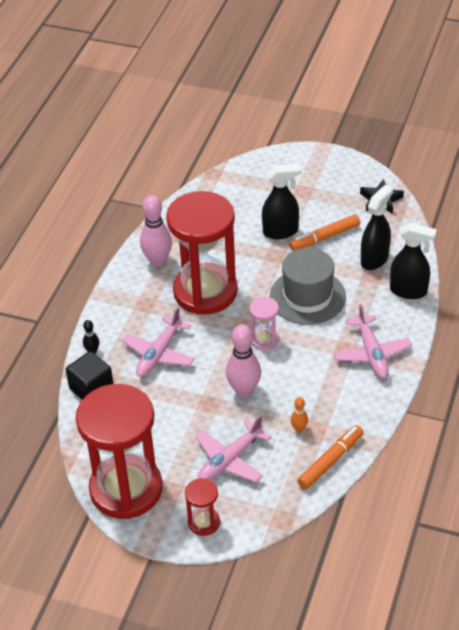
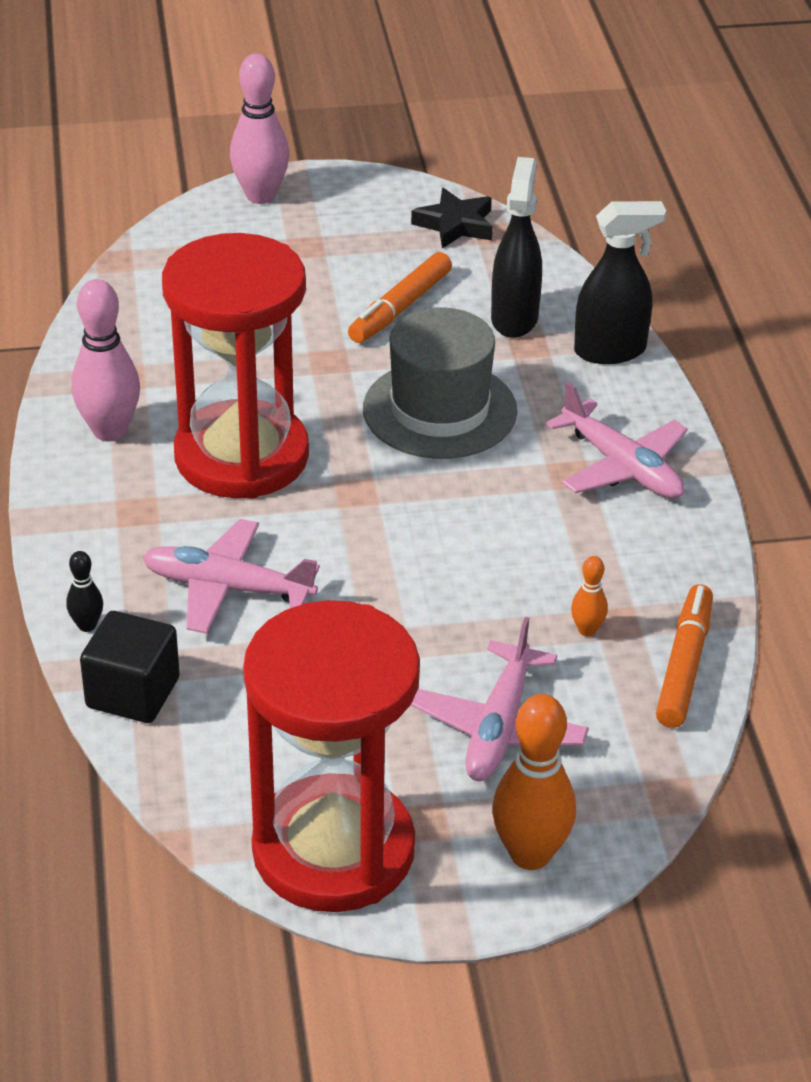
camera: 30 degrees left, 5 degrees down
pink plane [122,307,195,377] -> pink plane turned 105 degrees clockwise [143,519,320,634]
red hourglass [185,478,220,536] -> orange bowling pin [492,694,576,870]
pink bowling pin [226,324,261,397] -> pink bowling pin moved to [230,54,290,204]
pink hourglass [249,297,279,350] -> none
black spray bottle [262,164,301,239] -> none

